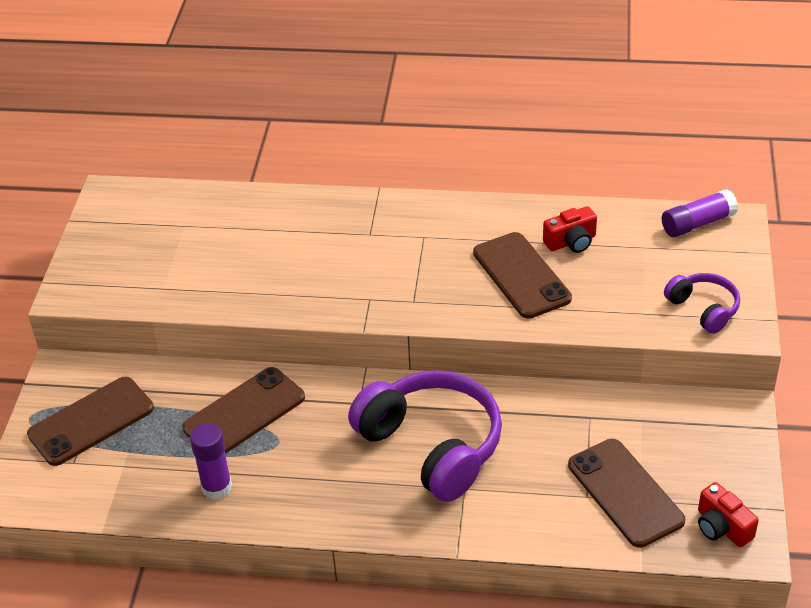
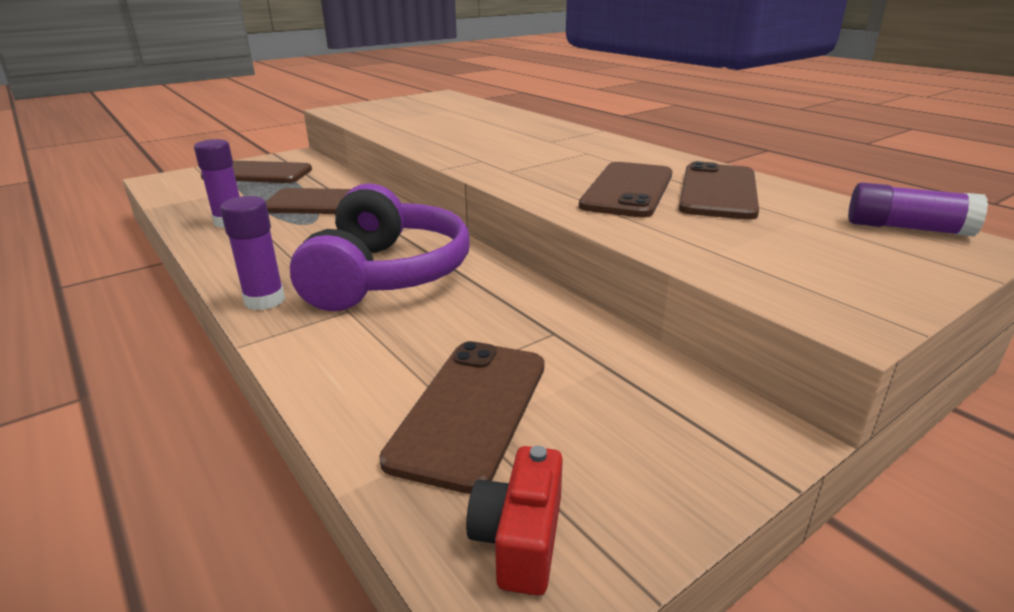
camera: 45 degrees right, 15 degrees down
red camera [543,206,597,253] -> brown phone [679,161,759,220]
purple headphones [664,273,740,334] -> none
none -> purple glue stick [220,196,285,310]

